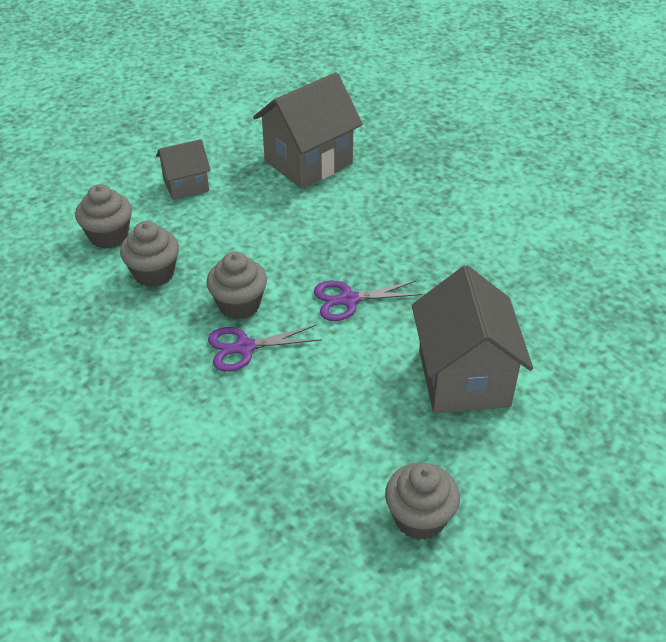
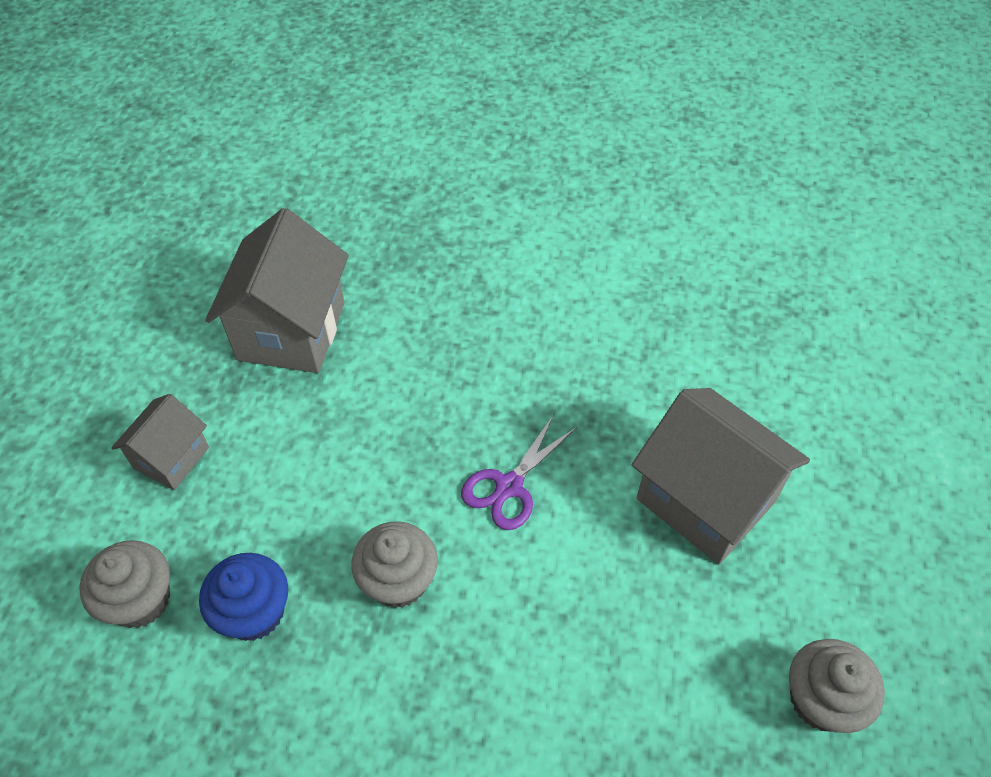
camera: 40 degrees left, 10 degrees up
grey cupcake [120,221,179,287] -> blue cupcake [199,553,288,641]
purple scissors [208,325,322,372] -> none

